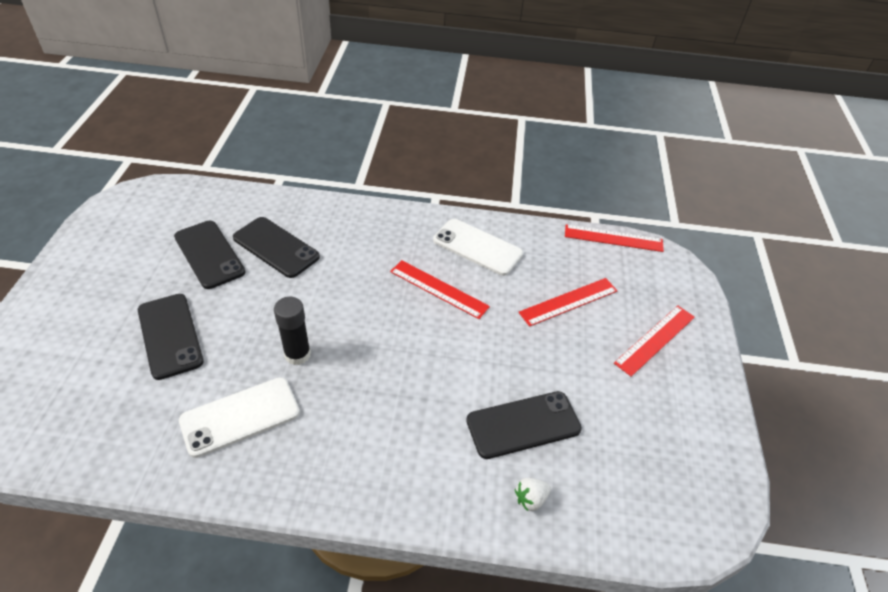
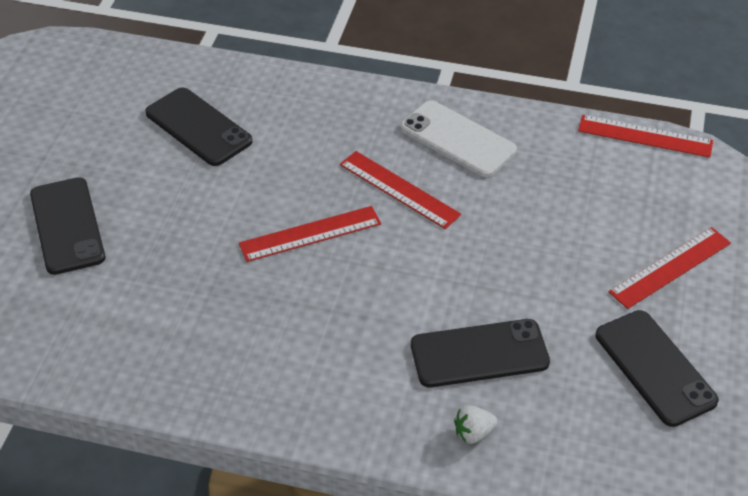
camera: 10 degrees right, 0 degrees up
black phone [174,221,245,289] -> black phone moved to [596,310,719,427]
white phone [179,377,300,458] -> none
black glue stick [274,297,311,365] -> none
red ruler [519,278,618,327] -> red ruler moved to [239,206,381,262]

